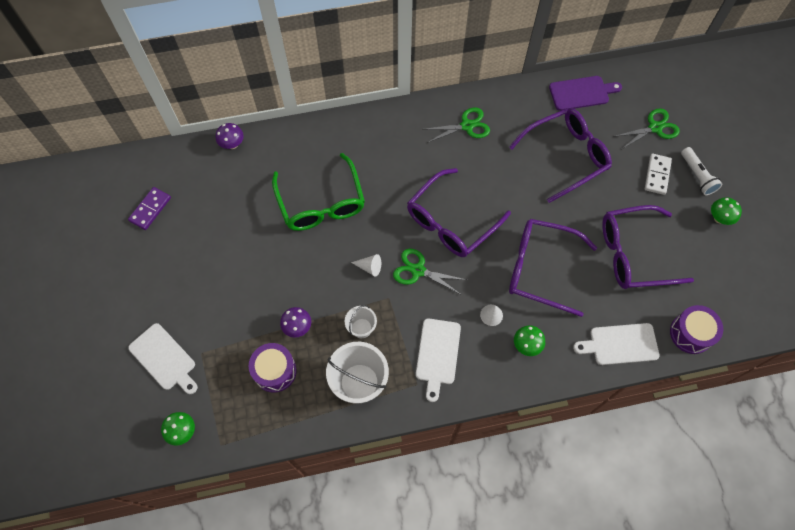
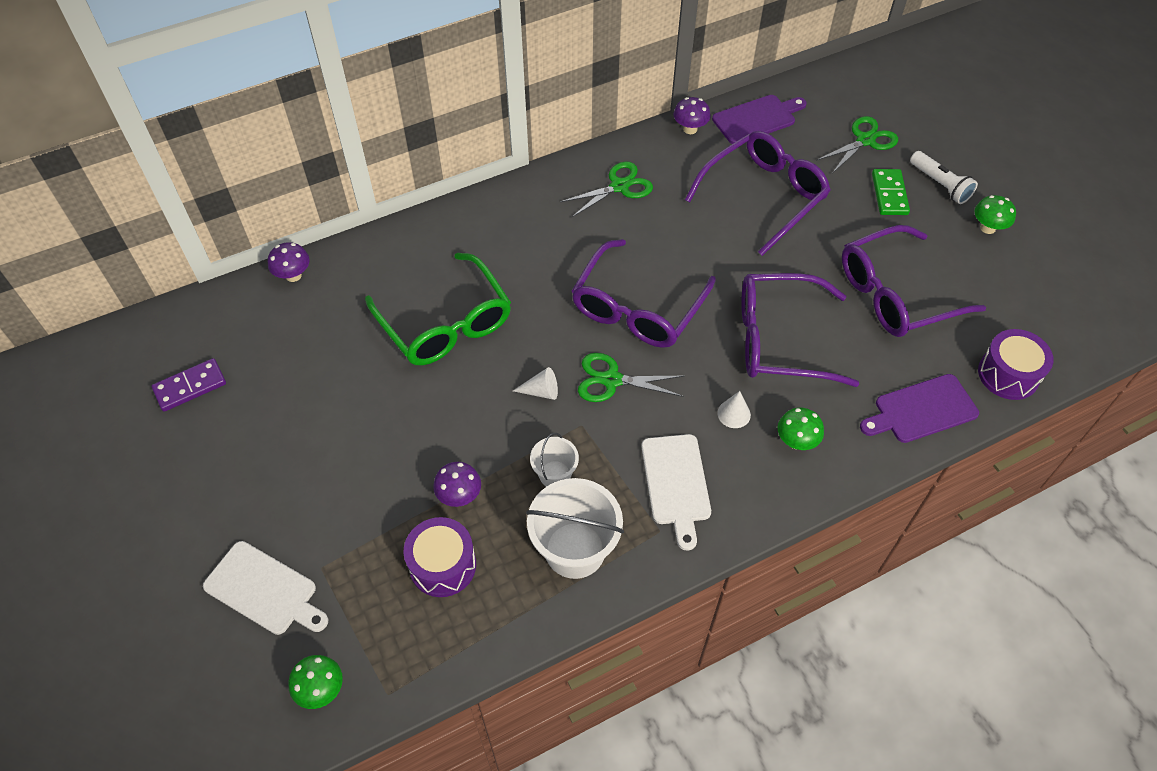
camera: 15 degrees left, 10 degrees down
purple domino [128,187,171,230] -> purple domino turned 45 degrees clockwise [152,358,226,412]
white cutting board [573,323,660,365] -> purple cutting board [860,374,979,443]
white domino [645,154,672,195] -> green domino [872,169,910,215]
none -> purple mushroom [673,97,711,134]

